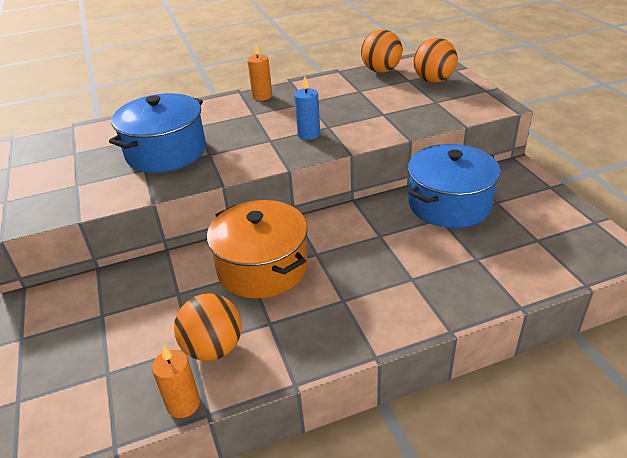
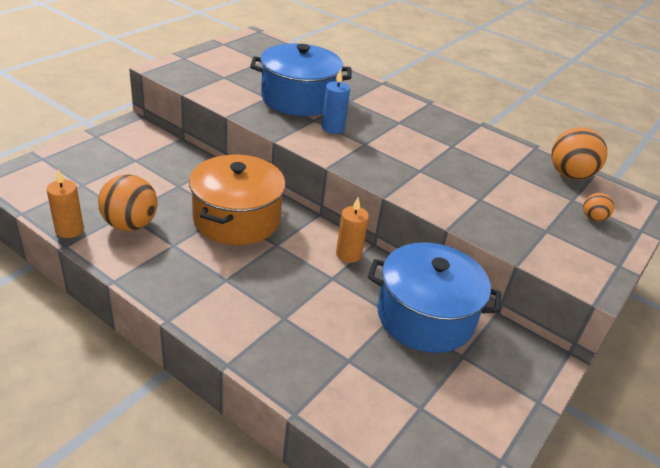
camera: 50 degrees right, 0 degrees up
orange candle [247,43,272,101] -> orange candle moved to [336,197,369,263]
blue candle [294,77,320,140] -> blue candle moved to [322,69,350,134]
orange ball [413,38,458,83] -> orange ball [583,193,614,221], size x0.51

